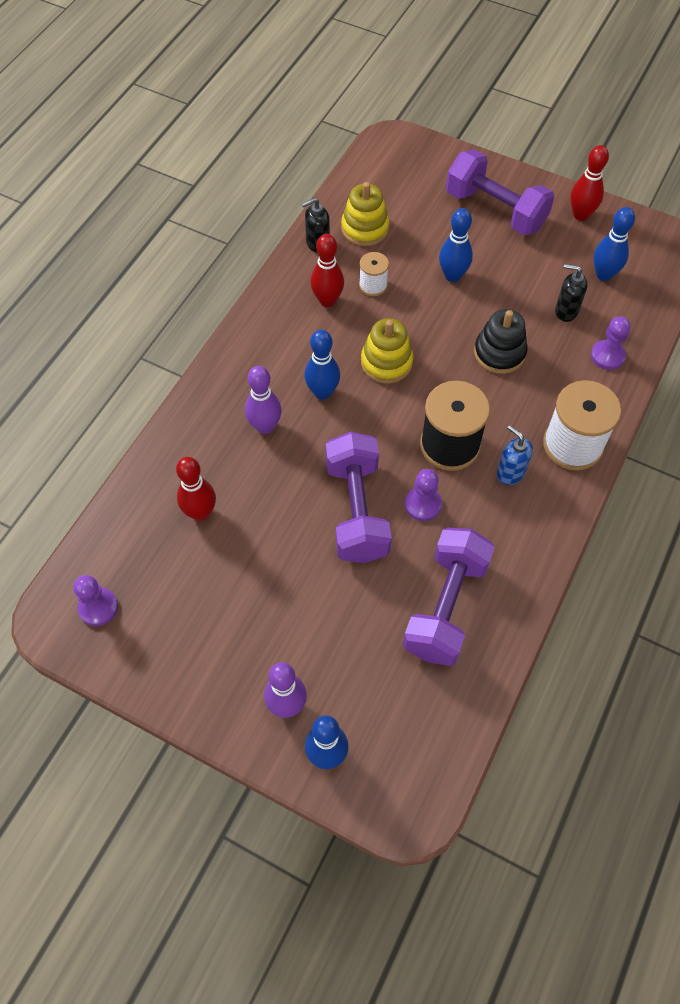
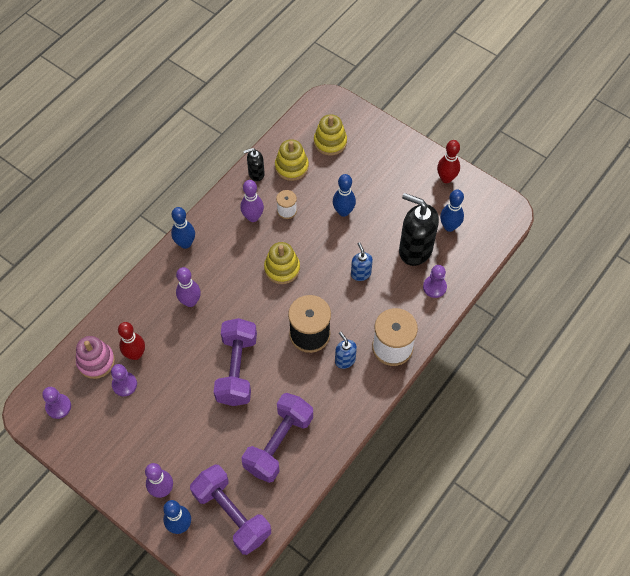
camera: 10 degrees right, 0 degrees up
blue bowling pin [304,330,340,400] -> blue bowling pin moved to [171,207,195,249]
red bowling pin [310,234,344,307] -> purple bowling pin [240,180,264,222]
purple pawn [405,469,442,521] -> purple pawn moved to [111,364,137,396]
purple dumbbell [446,149,554,235] -> purple dumbbell moved to [190,465,271,555]
black stacking toy [474,309,528,374] -> blue soap dispenser [351,242,373,281]
black soap dispenser [555,264,588,322] -> black soap dispenser [399,193,439,266], size x1.96
none -> pink stacking toy [76,336,115,379]
none -> yellow stacking toy [314,114,347,156]

